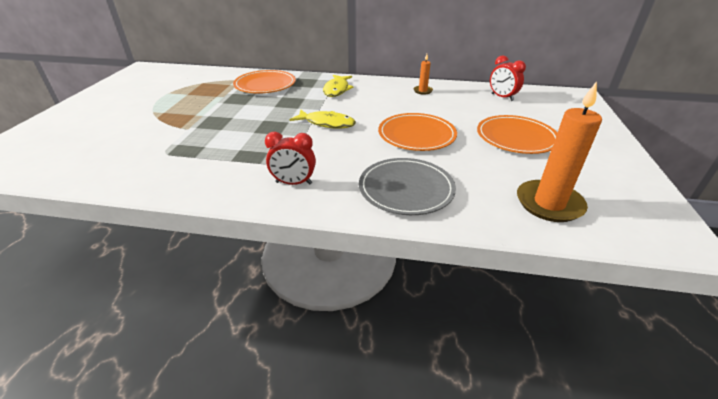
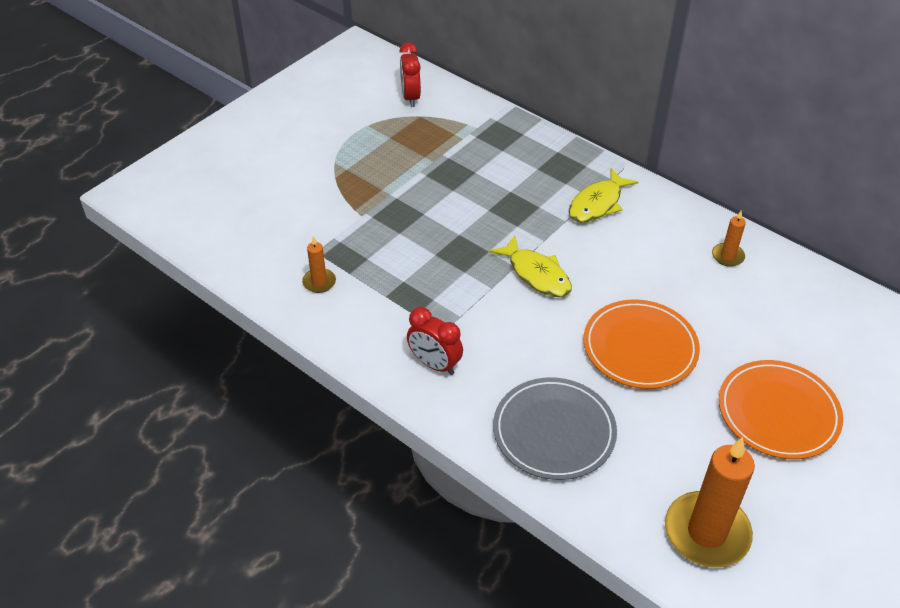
camera: 30 degrees right, 10 degrees up
orange plate [233,70,296,93] -> none
red clock [490,55,526,101] -> red clock moved to [400,42,421,107]
none -> orange candle [302,236,336,293]

